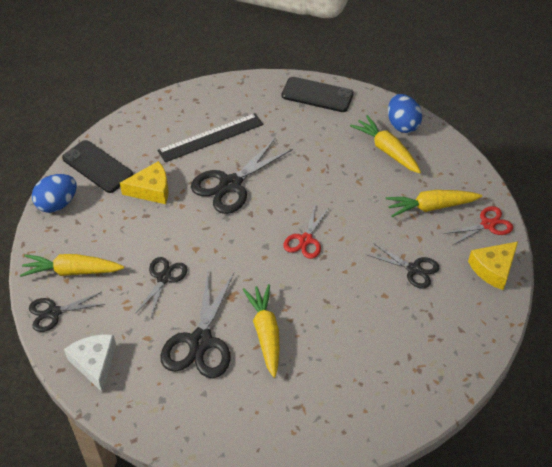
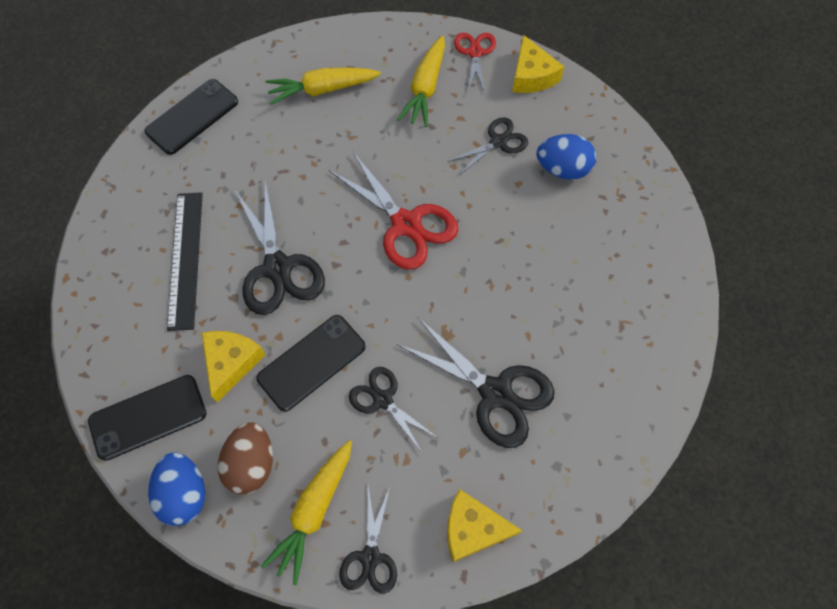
camera: 65 degrees left, 15 degrees up
white cheese [64,334,116,392] -> yellow cheese [447,489,522,562]
yellow carrot [243,284,280,378] -> none
red scissors [283,206,330,259] -> red scissors [329,152,458,270], size x1.68
blue egg [388,94,422,133] -> blue egg moved to [537,134,596,180]
none -> brown egg [218,422,273,494]
none -> black phone [256,315,366,412]

